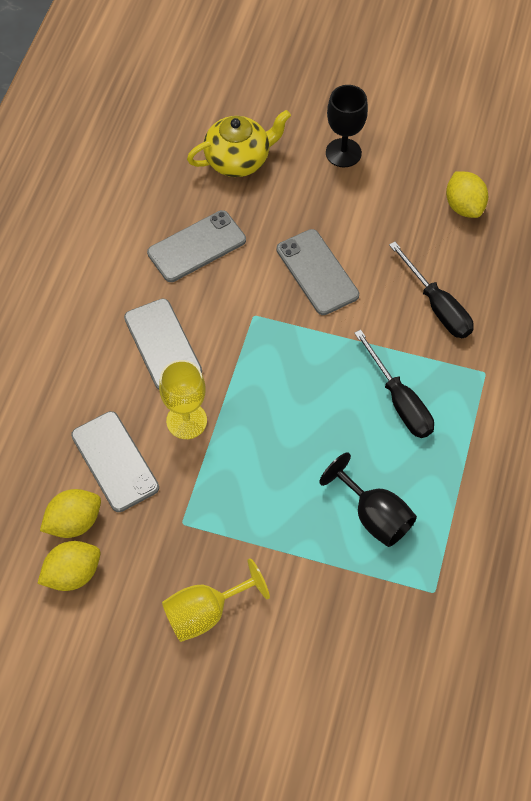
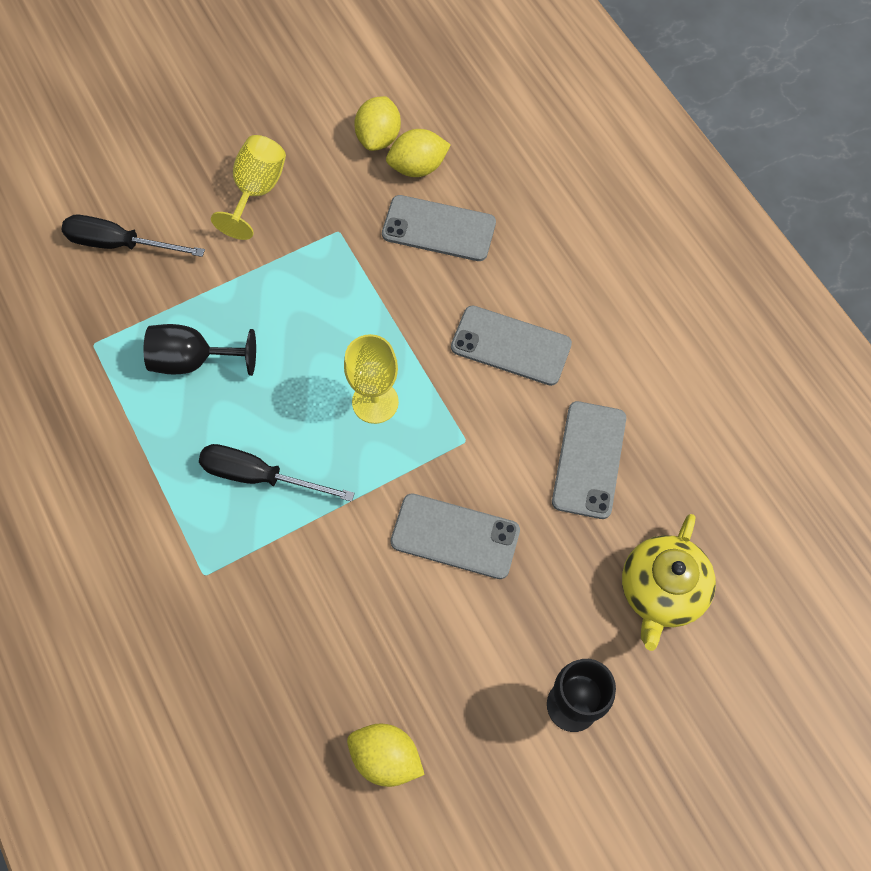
camera: 135 degrees right, 5 degrees up
yellow lemon [40,489,101,538] -> yellow lemon turned 60 degrees clockwise [386,129,451,177]
yellow goblet [159,360,207,439] -> yellow goblet moved to [344,334,399,424]
black screwdriver [389,242,474,338] -> black screwdriver moved to [61,215,205,257]

